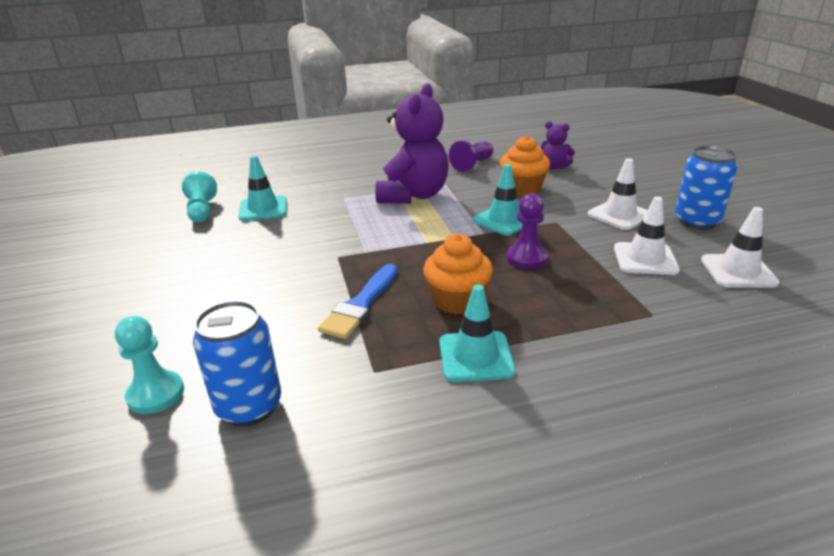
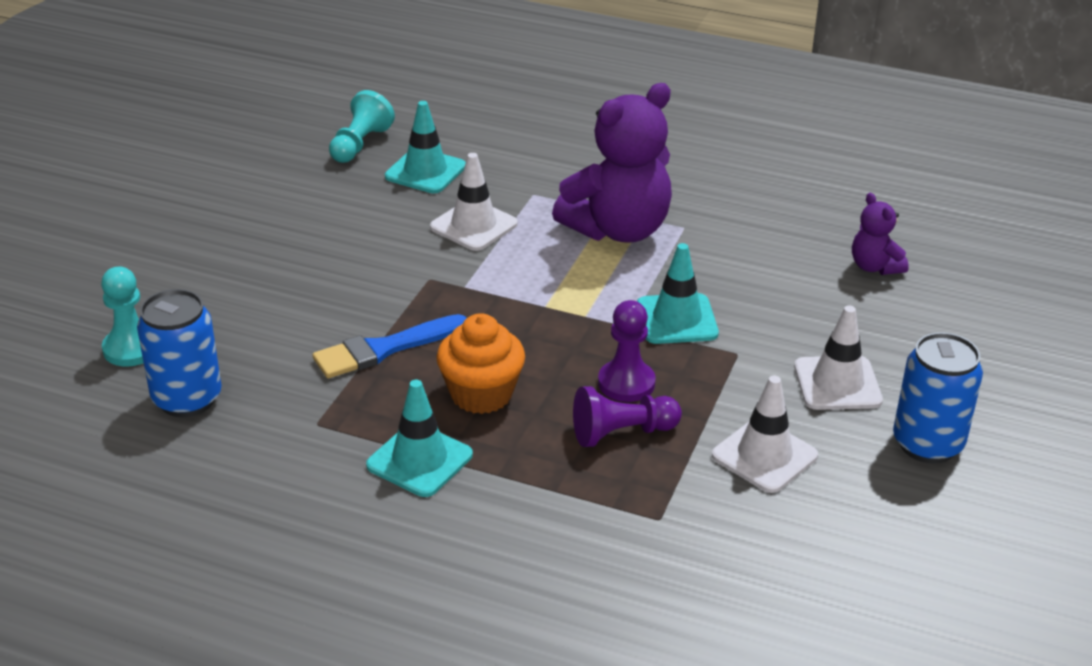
camera: 35 degrees right, 5 degrees up
purple pawn [449,140,493,172] -> purple pawn moved to [573,386,682,447]
orange cupcake [500,136,550,196] -> none
white traffic cone [701,207,780,288] -> white traffic cone moved to [430,153,518,251]

